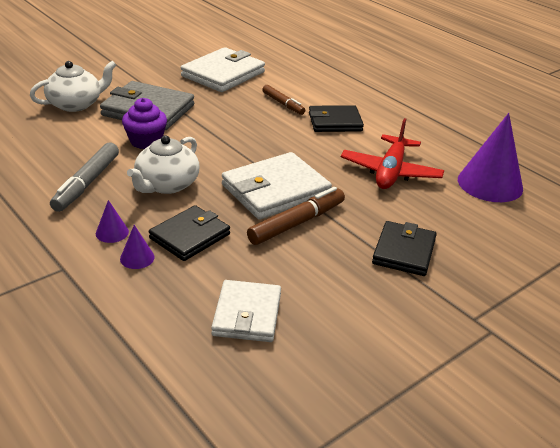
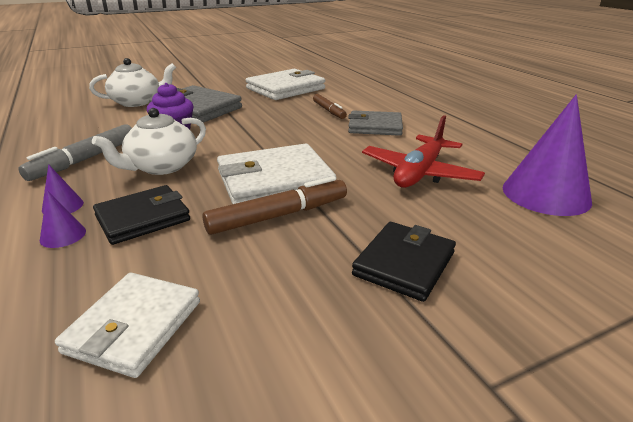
camera: 15 degrees right, 5 degrees down
black wallet [309,105,364,132] -> grey wallet [348,111,403,136]

